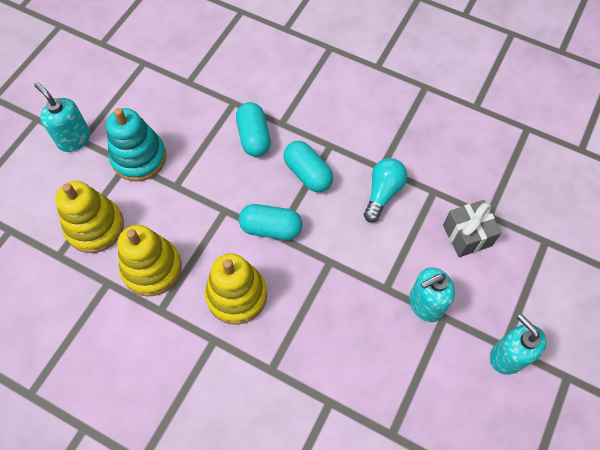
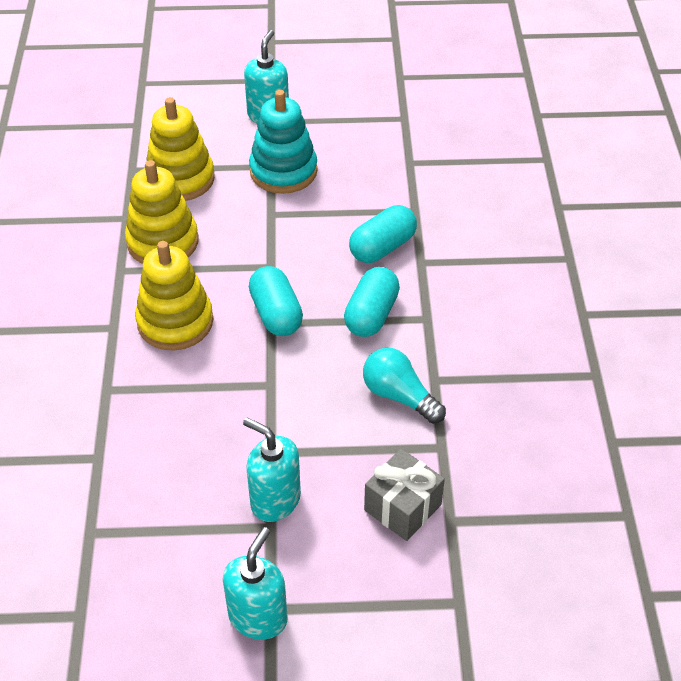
camera: 60 degrees right, 15 degrees down
turquoise light bulb [364,158,407,222] -> turquoise light bulb turned 135 degrees counterclockwise [363,348,446,424]

